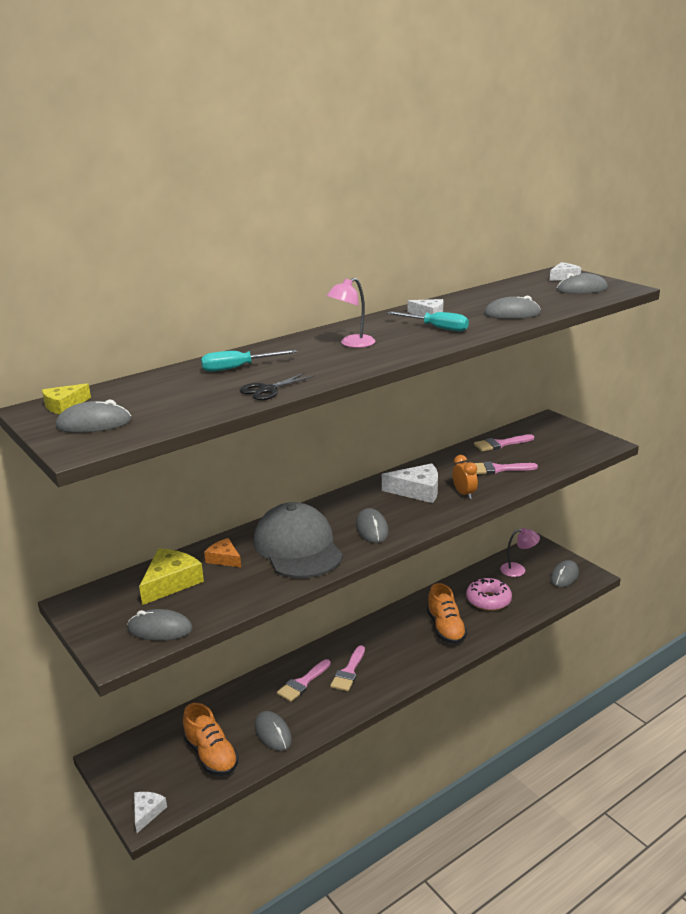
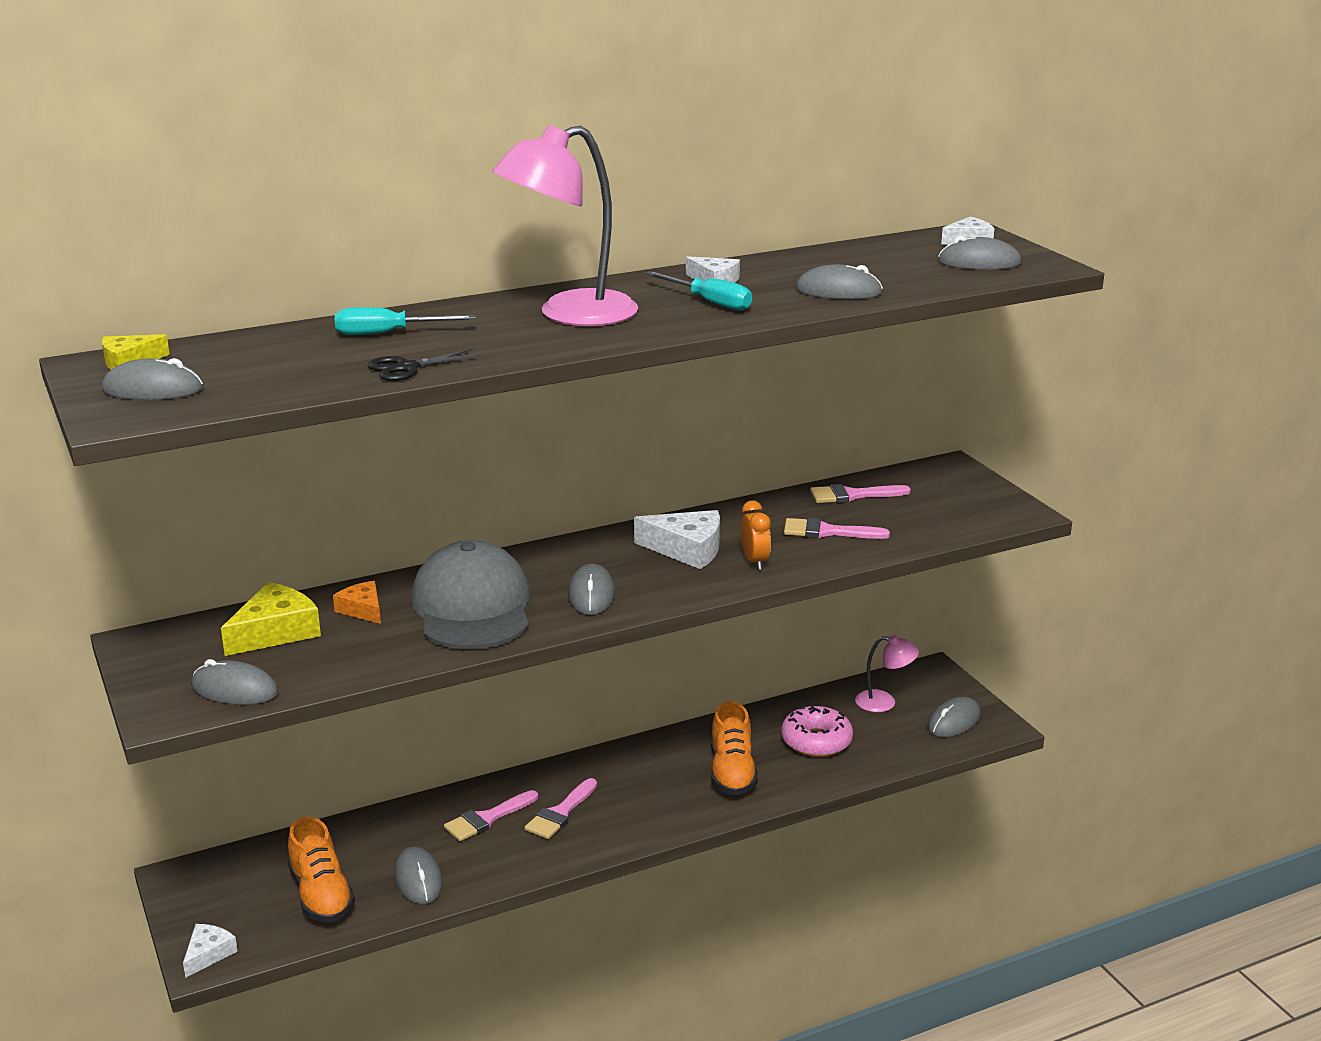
camera: 10 degrees right, 0 degrees up
pink lamp [327,278,375,348] -> pink lamp [492,125,638,326], size x1.90

